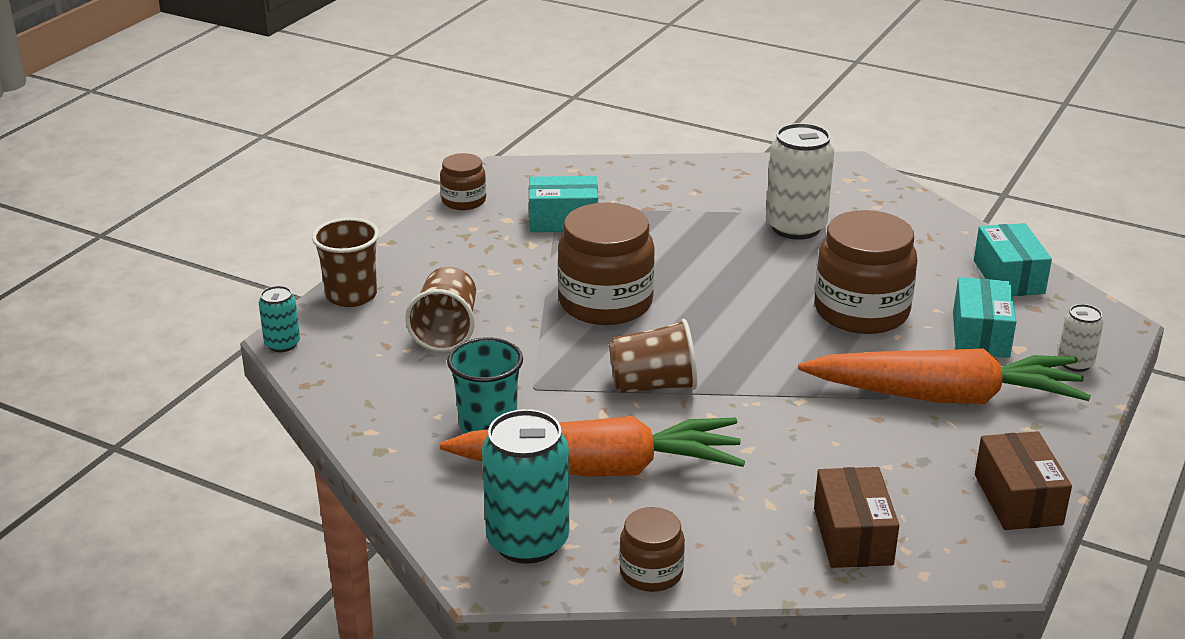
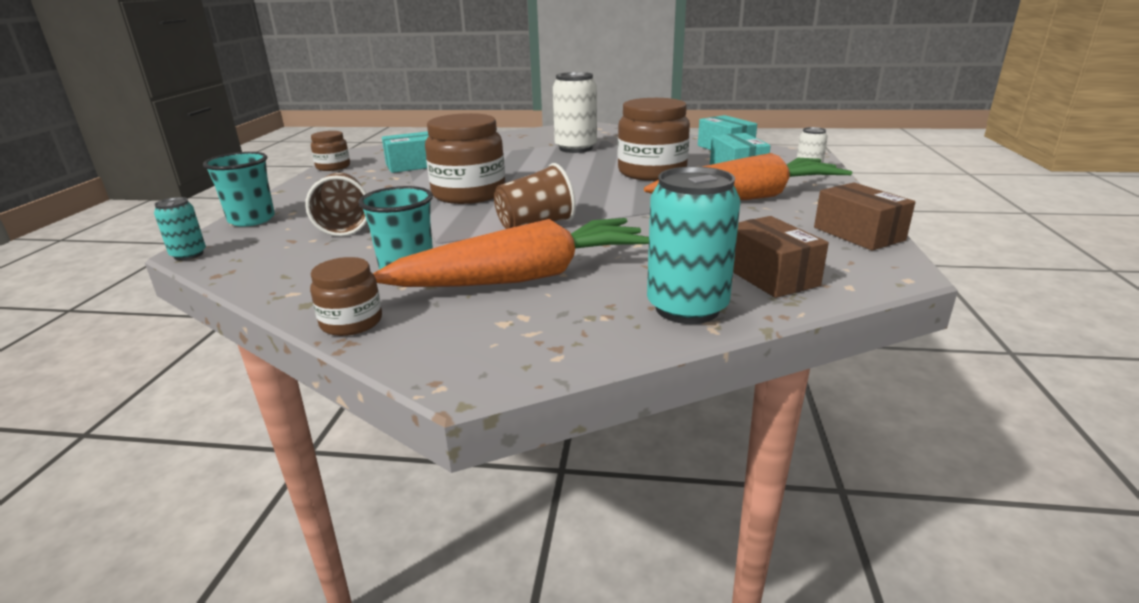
camera: 20 degrees left, 5 degrees down
brown cup [312,218,379,307] -> turquoise cup [203,152,275,227]
turquoise can [482,409,569,564] -> turquoise can moved to [647,167,740,324]
brown jar [619,507,685,592] -> brown jar moved to [310,257,382,336]

